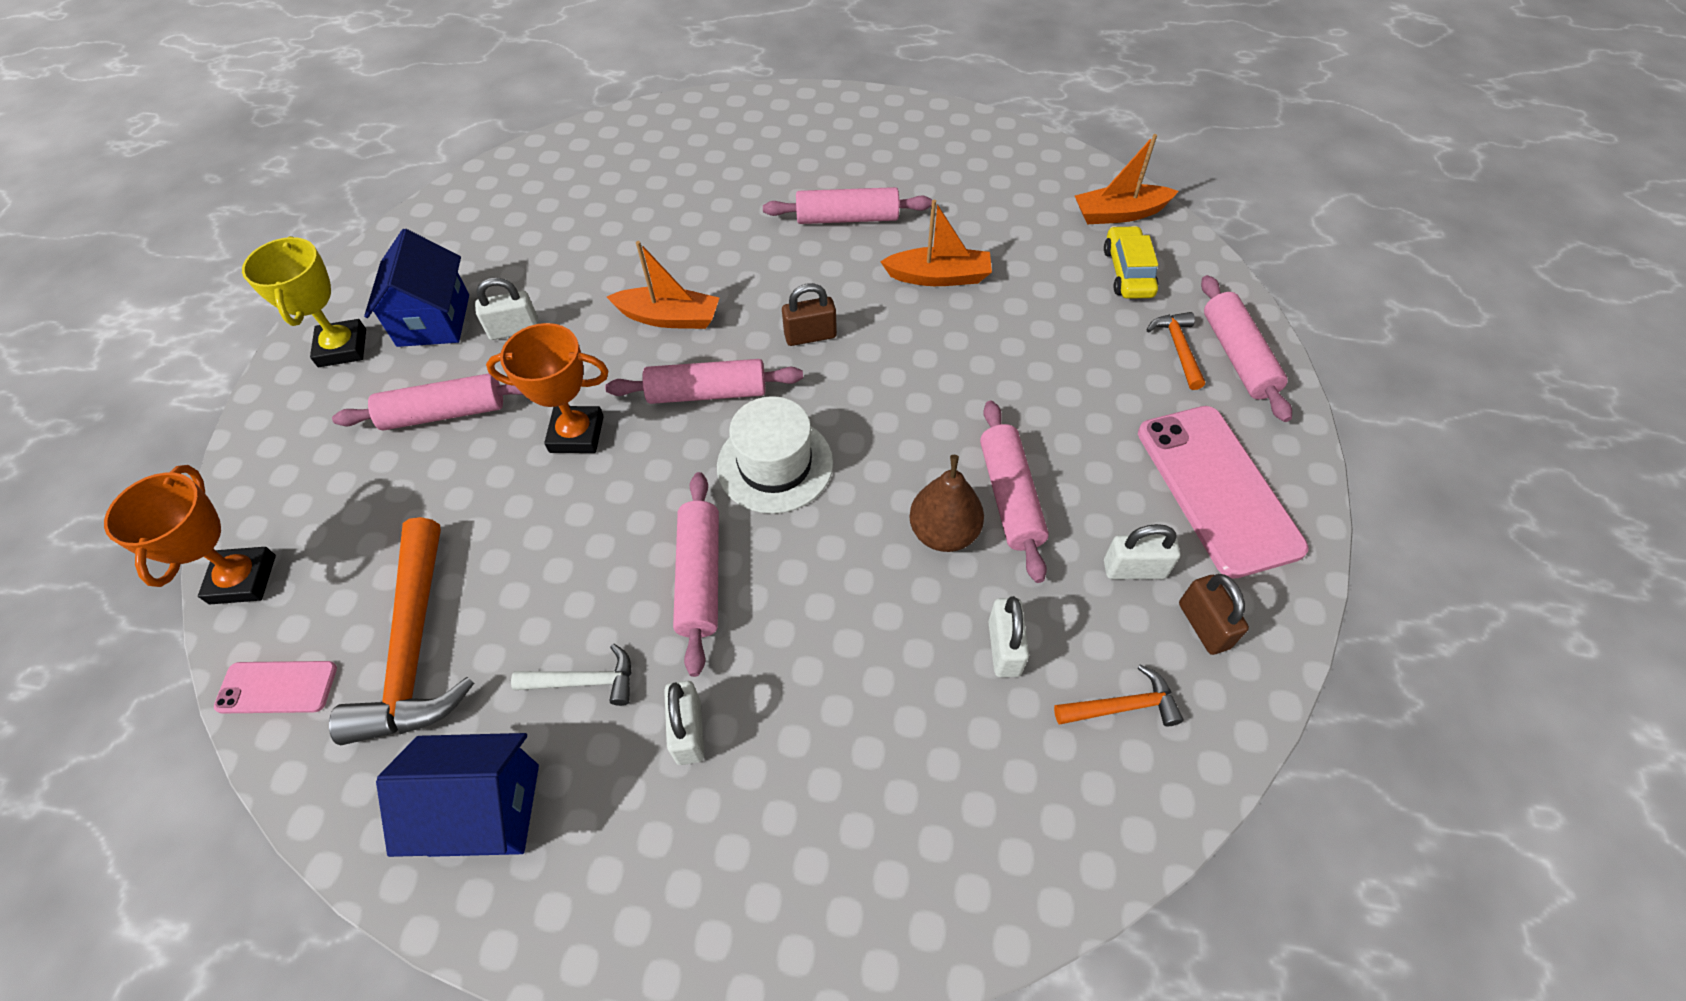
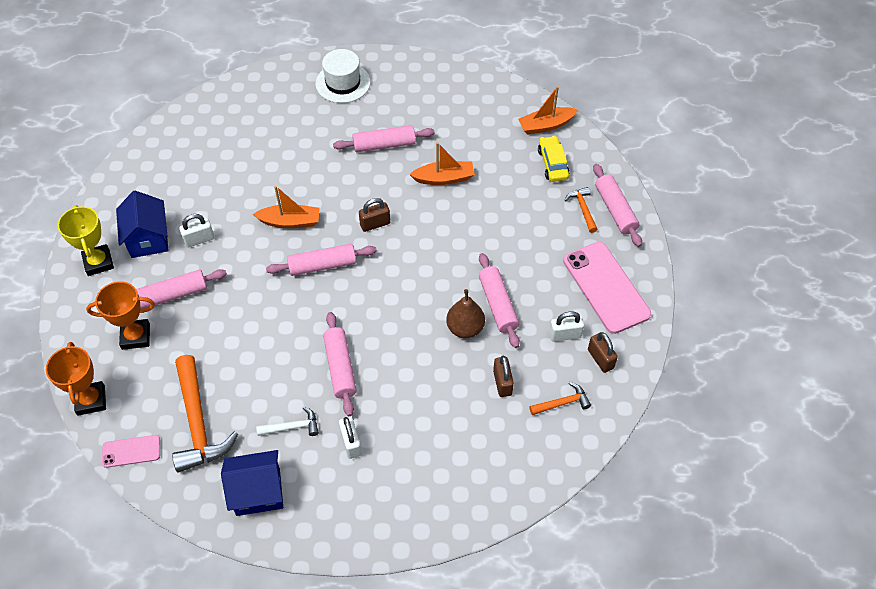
camera: 10 degrees left, 0 degrees up
orange trophy [486,323,609,453] -> orange trophy moved to [86,281,155,350]
white hat [717,396,833,514] -> white hat moved to [315,49,371,103]
white padlock [989,596,1029,677] -> brown padlock [493,356,514,397]

